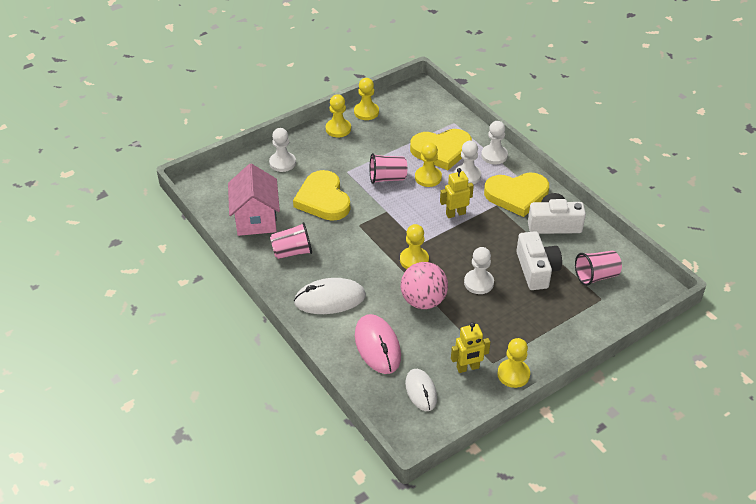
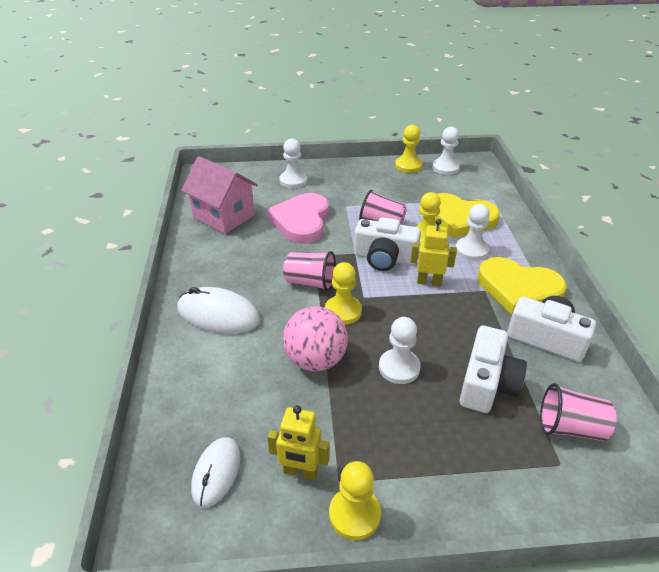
camera: 30 degrees right, 5 degrees down
pink house [228,164,280,236] -> pink house turned 75 degrees counterclockwise [181,156,258,234]
pink cup [270,222,312,259] -> pink cup moved to [283,251,336,291]
yellow heart [293,170,350,221] -> pink heart [267,193,329,244]
yellow pawn [326,94,351,137] -> none
pink mouse [355,314,401,374] -> none
white pawn [481,121,508,164] -> white pawn moved to [432,127,460,175]
none -> white camera [354,217,421,271]

